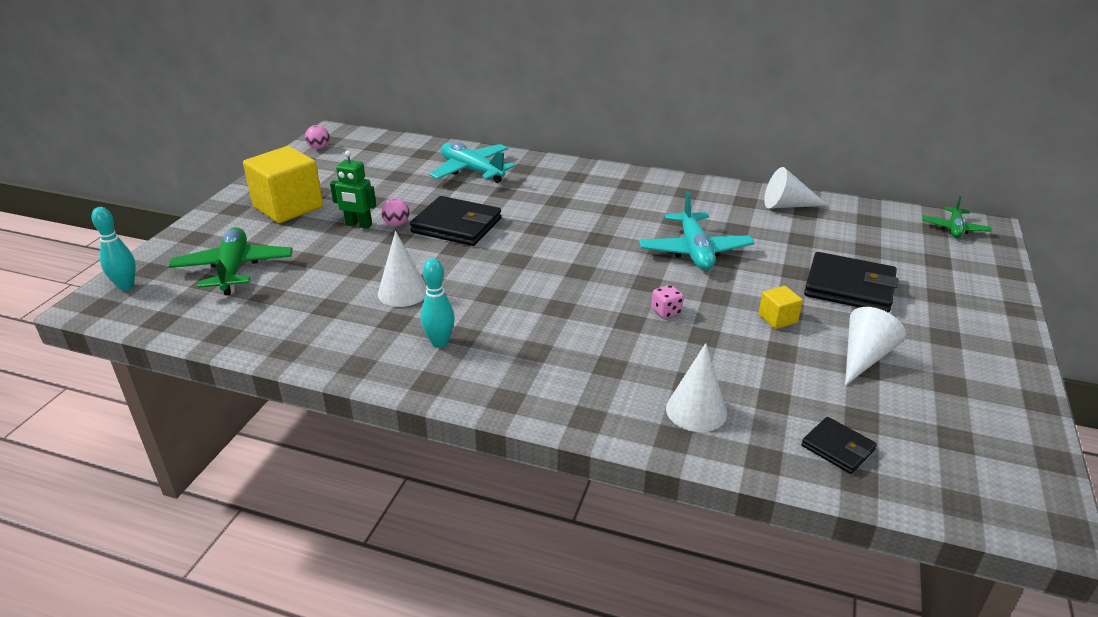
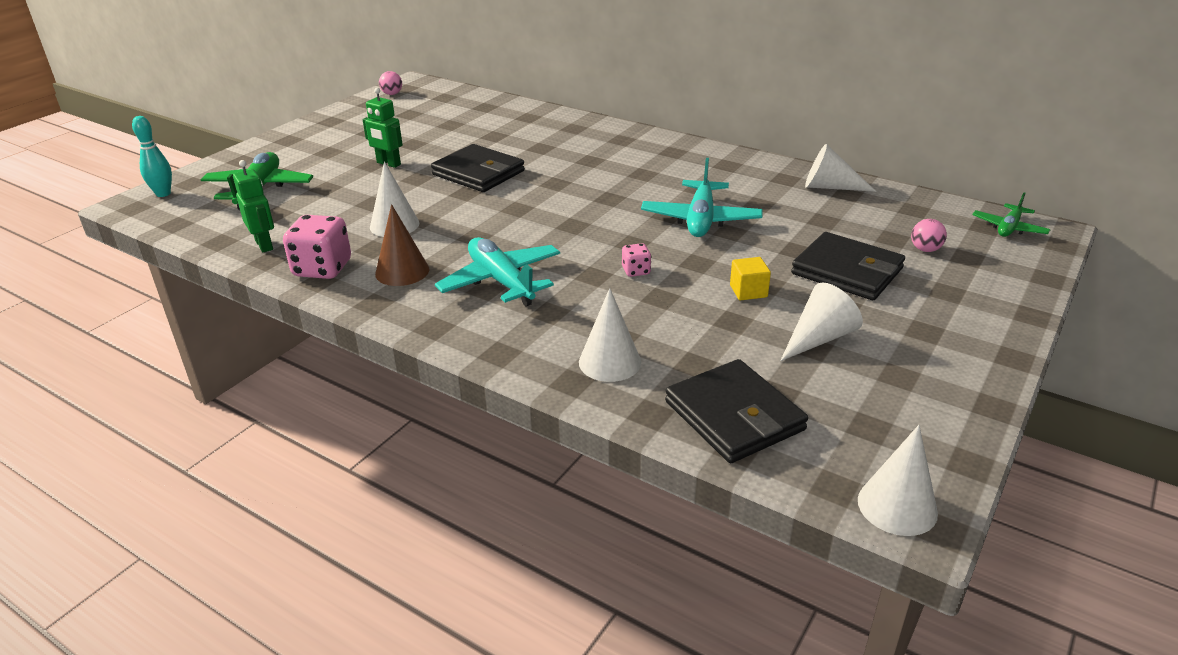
camera: 15 degrees right, 0 degrees up
yellow cube [243,146,323,223] -> none
pink ball [381,198,409,226] -> pink ball moved to [911,219,947,252]
turquoise bowling pin [421,258,455,348] -> brown cone [375,204,429,286]
turquoise plane [430,142,515,183] -> turquoise plane moved to [435,237,560,306]
black wallet [801,417,877,474] -> black wallet [665,359,808,463], size x1.85
none -> green robot [233,160,274,252]
none -> pink dice [283,215,351,279]
none -> white cone [858,425,938,536]

